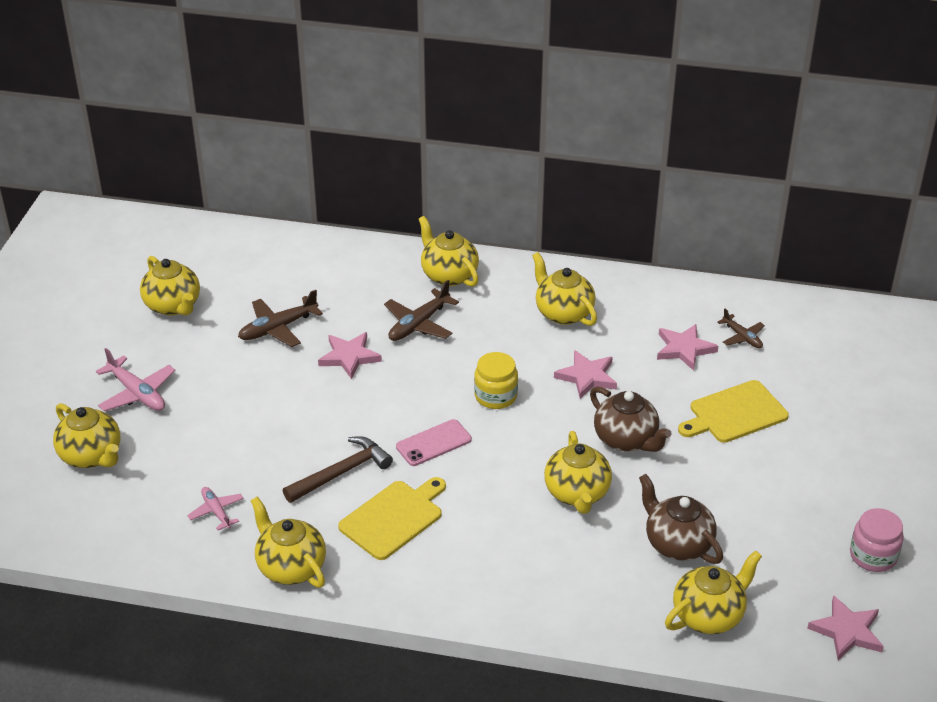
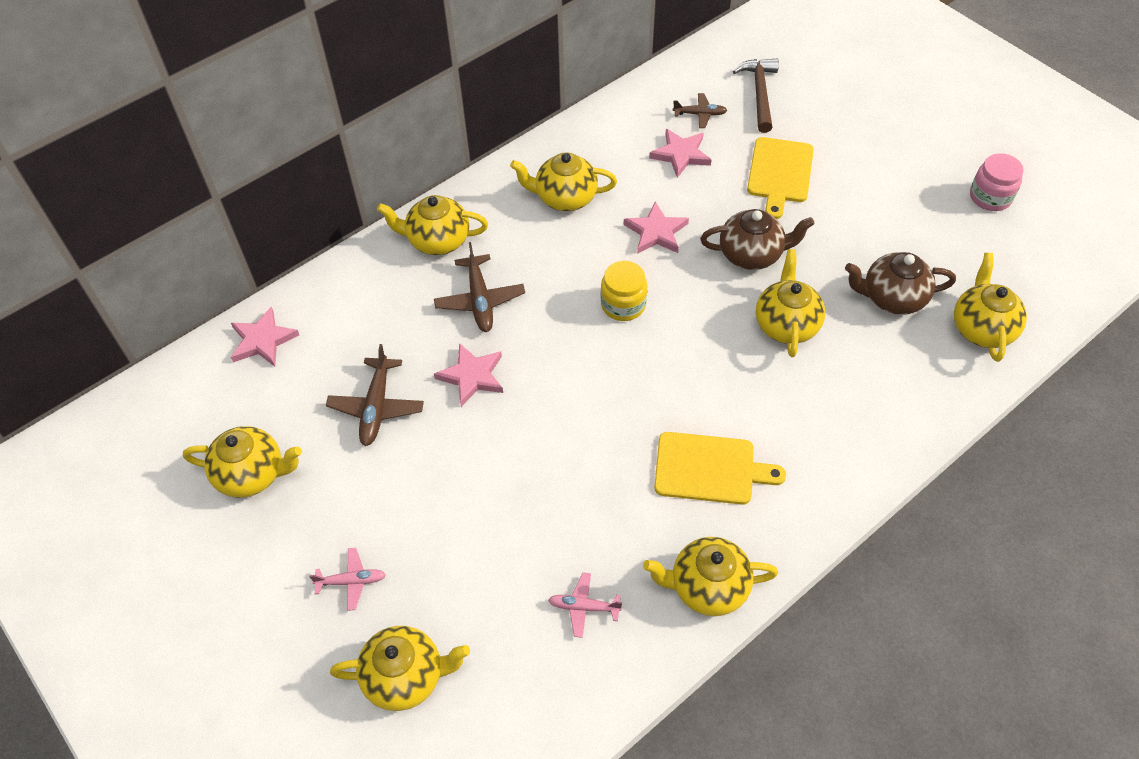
camera: 50 degrees left, 15 degrees up
pink plane [96,348,175,411] -> pink plane [309,548,386,611], size x0.62
brown hammer [283,436,393,503] -> brown hammer moved to [733,59,779,133]
yellow cutting board [338,477,446,560] -> yellow cutting board turned 105 degrees clockwise [654,432,786,505]
pink phone [396,419,472,466] -> none
yellow teapot [544,431,612,514] -> yellow teapot turned 120 degrees counterclockwise [756,249,825,357]
pink star [807,595,884,660] -> pink star moved to [231,307,299,367]

